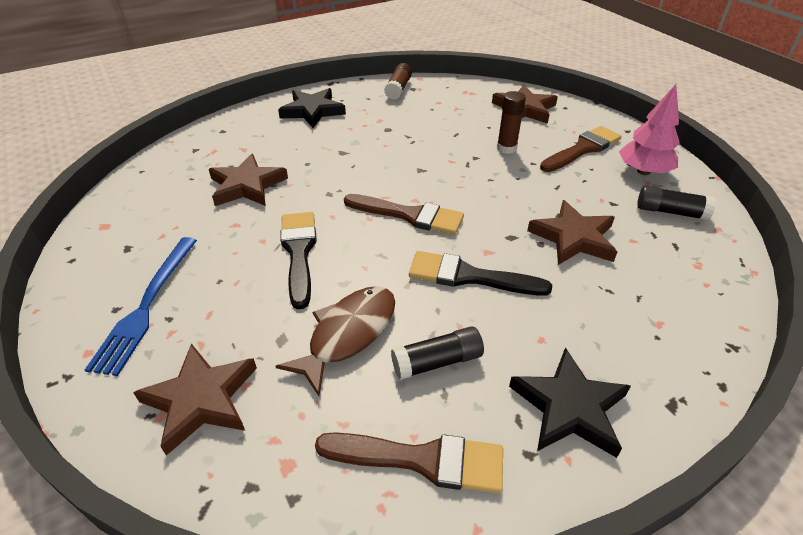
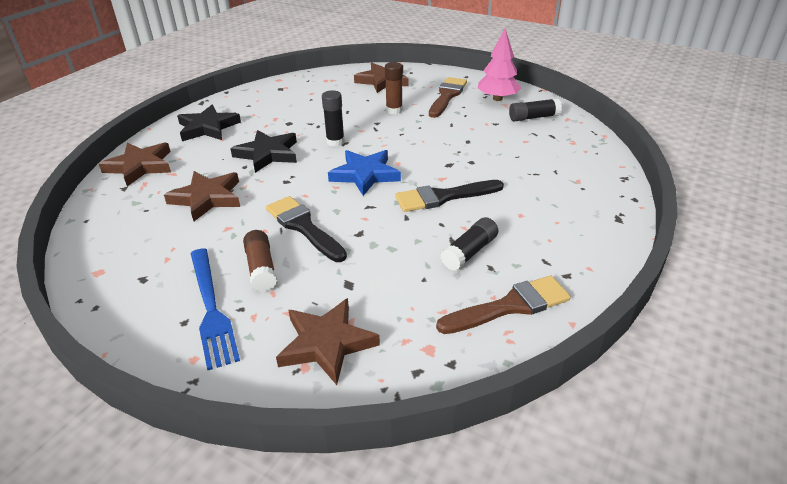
camera: 30 degrees left, 5 degrees down
brown fish [275,286,395,396] -> none
brown brush [344,194,464,235] -> blue star [328,150,401,196]
brown glue stick [384,63,412,100] -> brown glue stick moved to [243,230,277,292]
black star [509,347,631,458] -> black star moved to [230,130,297,173]
brown star [527,200,617,265] -> brown star moved to [99,142,171,186]
none -> black glue stick [322,90,345,147]

